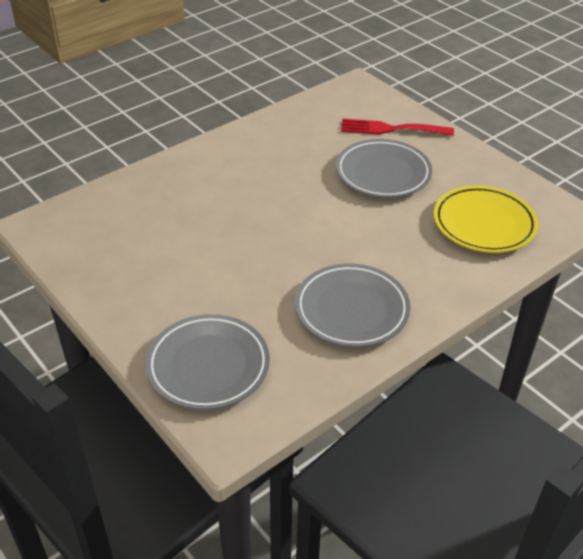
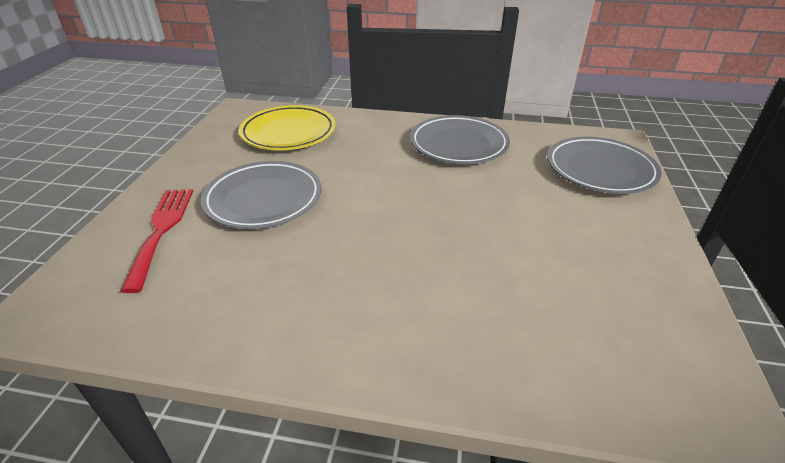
camera: 130 degrees left, 5 degrees down
red fork [341,119,454,136] -> red fork turned 150 degrees counterclockwise [120,189,193,293]

